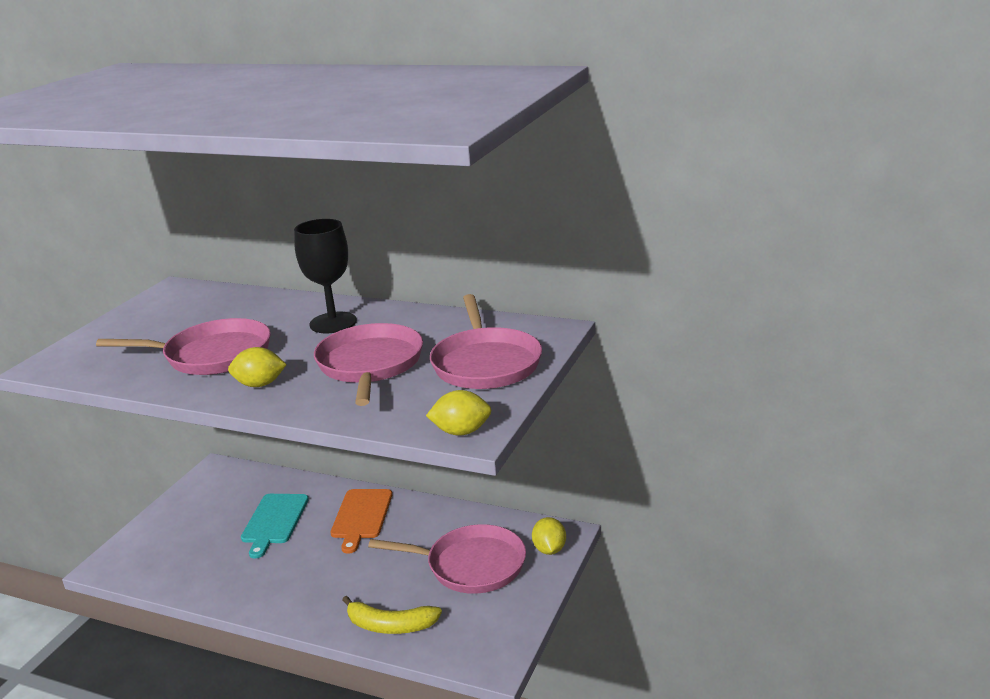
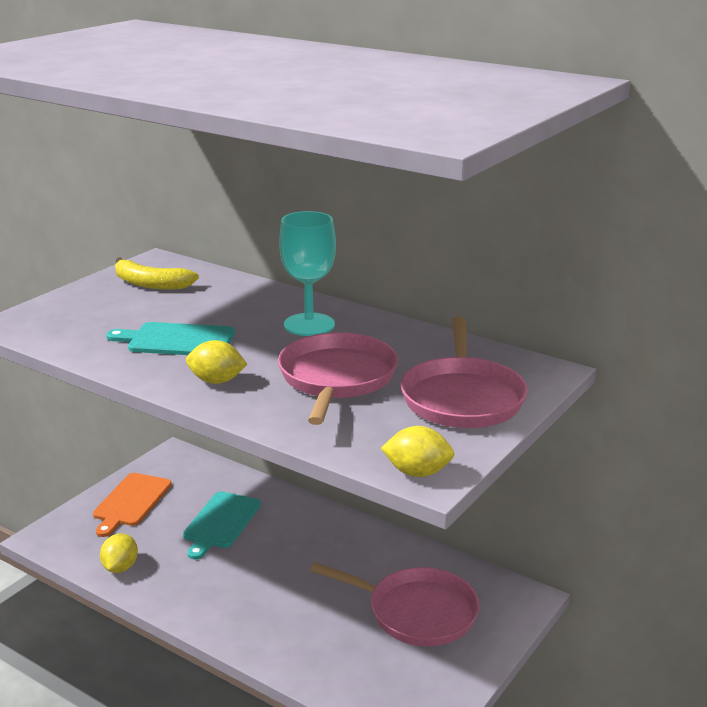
camera: 10 degrees right, 0 degrees up
pink pan [96,318,271,375] -> turquoise cutting board [106,322,235,355]
black goblet [294,219,357,333] -> turquoise goblet [279,211,336,336]
orange cutting board [330,489,392,554] -> orange cutting board moved to [93,473,172,537]
yellow banana [342,596,442,634] -> yellow banana moved to [115,257,199,289]
yellow lemon [532,517,566,555] -> yellow lemon moved to [100,533,138,573]

